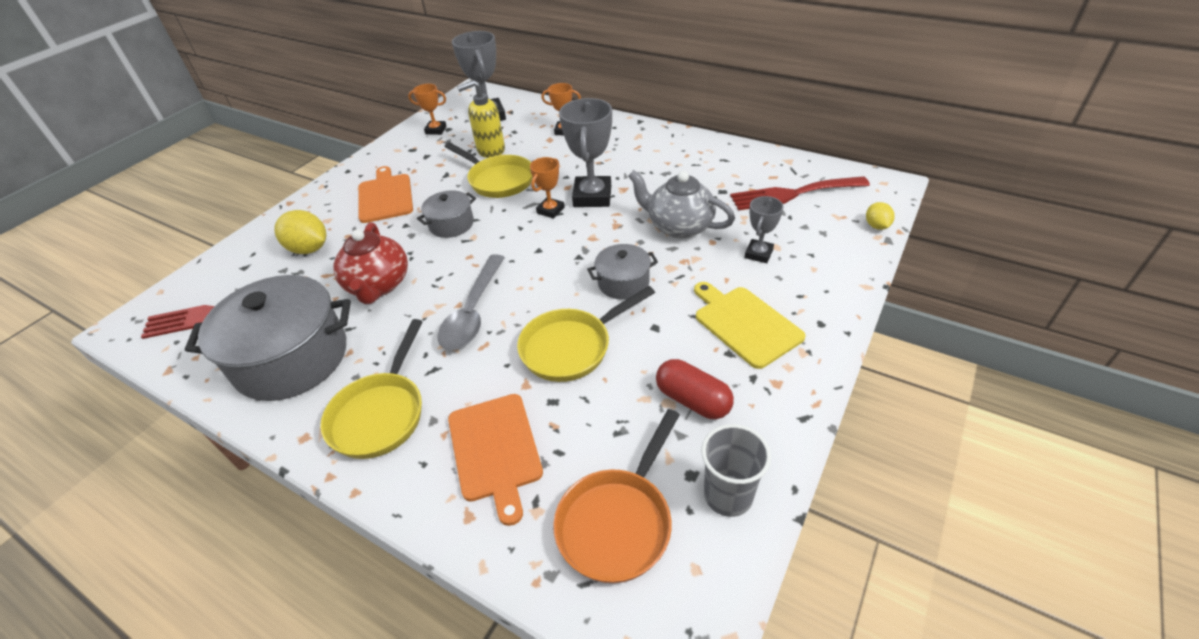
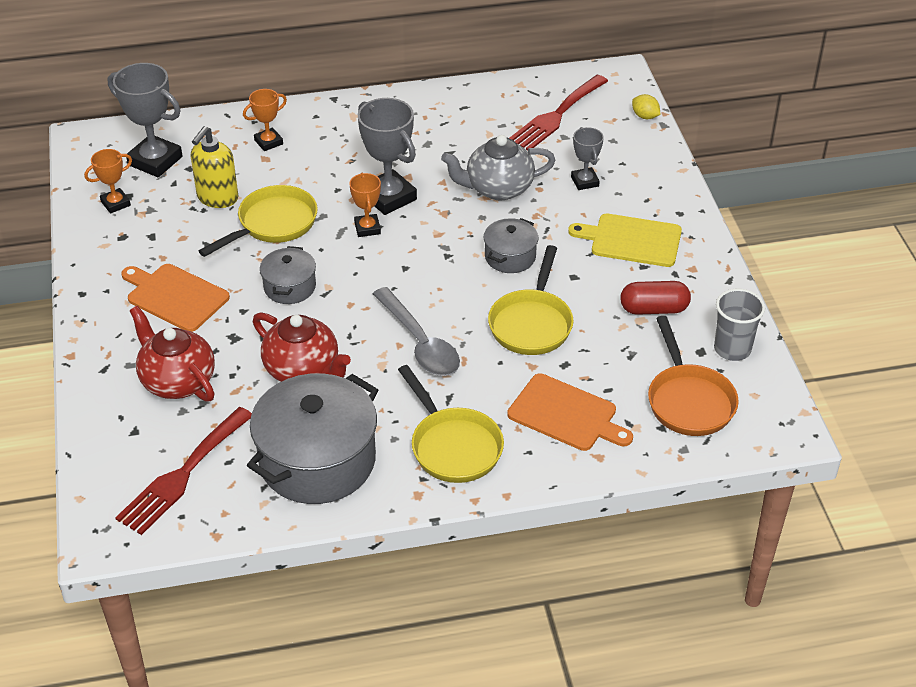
camera: 45 degrees left, 0 degrees up
yellow lemon [274,210,326,254] -> red teapot [129,306,215,402]
yellow pan [444,142,533,198] -> yellow pan turned 45 degrees counterclockwise [199,185,318,257]

